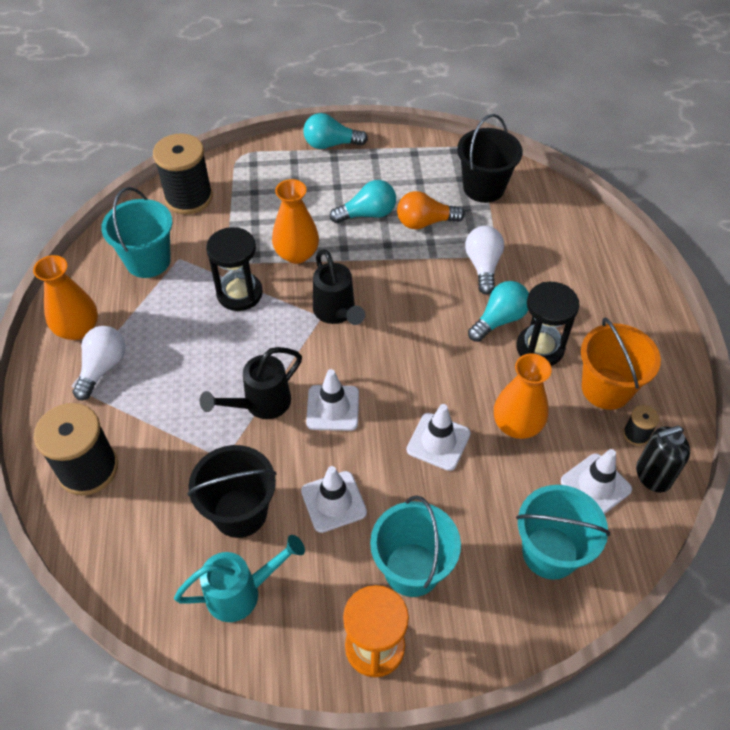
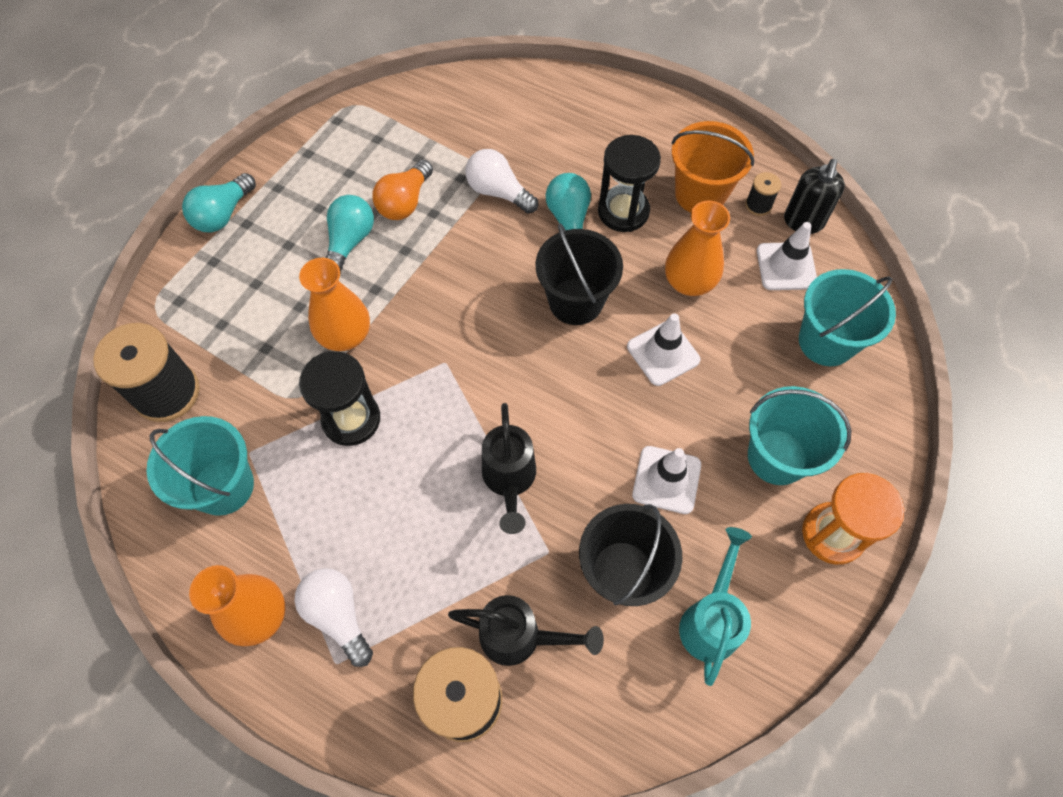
camera: 55 degrees left, 10 degrees up
white traffic cone [306,369,359,431] -> none
black watering can [313,249,365,325] -> black watering can moved to [448,595,604,666]
black bucket [457,114,523,203] -> black bucket moved to [536,223,623,325]

